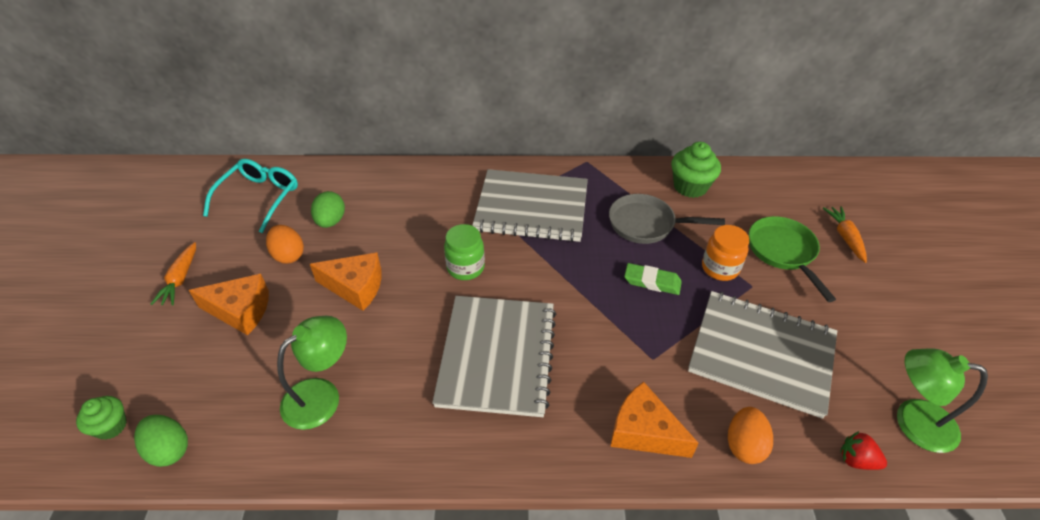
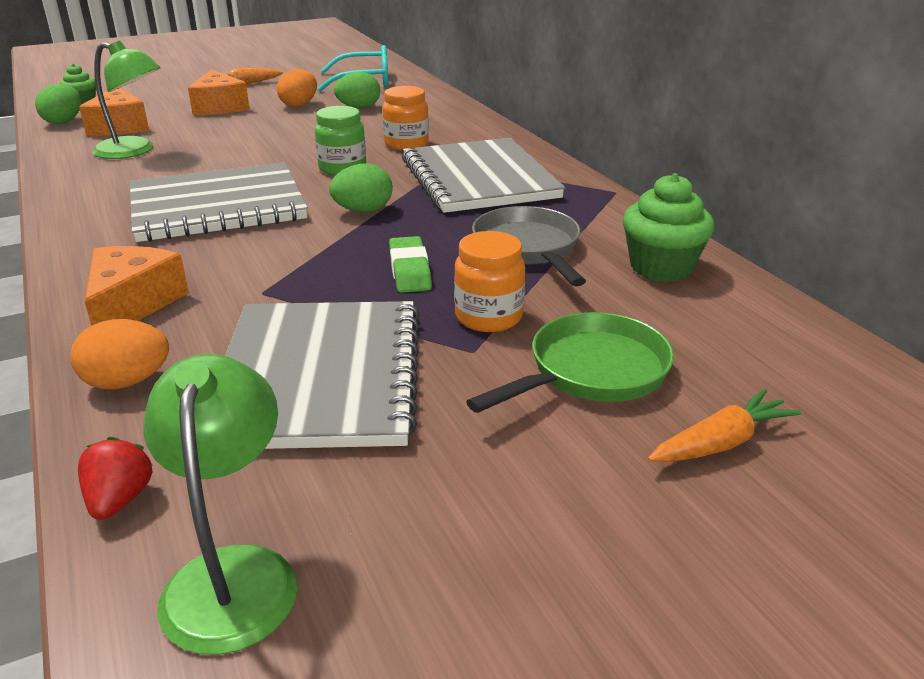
camera: 65 degrees right, 15 degrees down
orange cheese [310,252,382,311] -> orange cheese moved to [79,88,149,136]
none -> green egg [329,163,393,212]
none -> orange jar [382,86,429,150]

